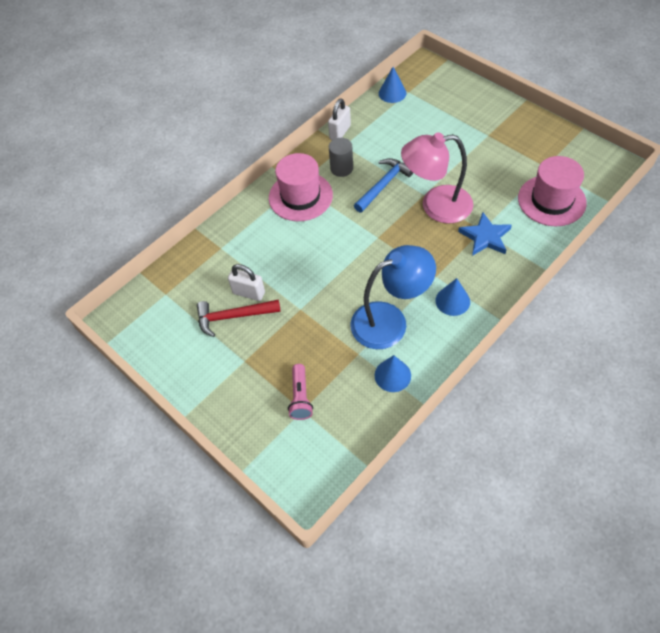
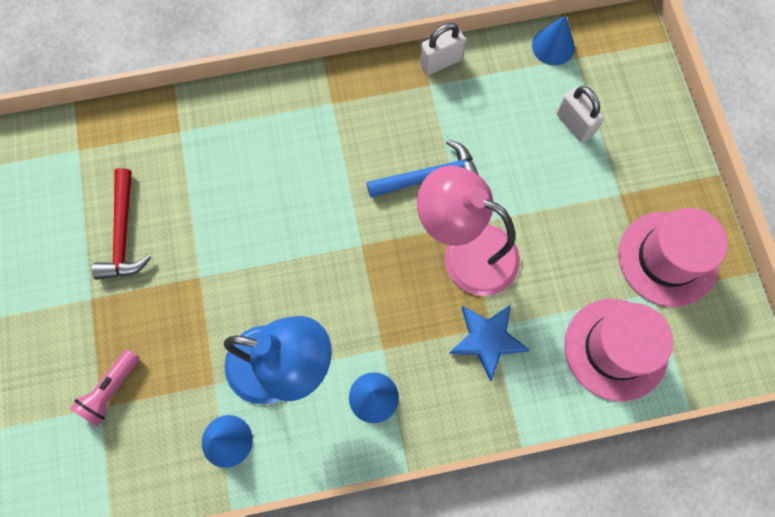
camera: 30 degrees right, 15 degrees up
red hammer [197,299,281,337] -> red hammer turned 120 degrees counterclockwise [91,168,151,280]
white padlock [228,264,265,301] -> white padlock moved to [556,86,604,143]
pink hat [269,153,333,221] -> pink hat moved to [618,208,728,307]
grey cylinder [329,138,353,177] -> none

